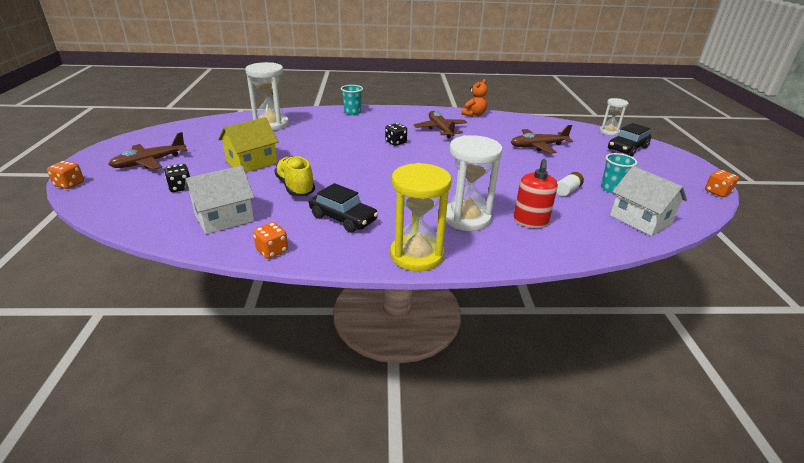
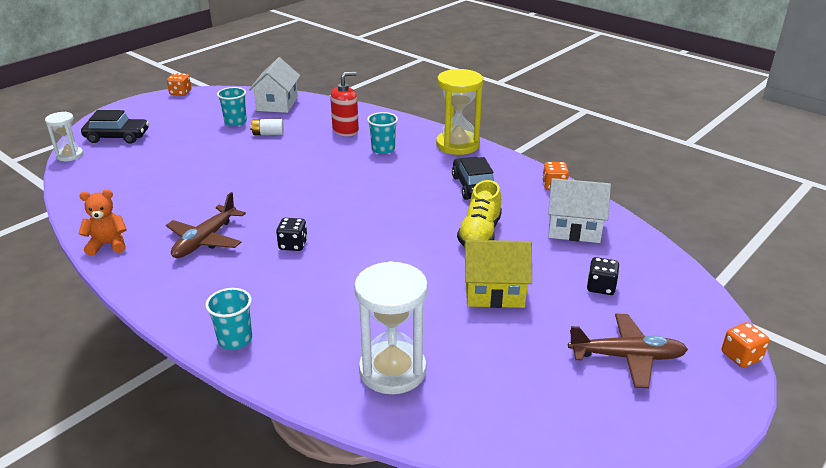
camera: 135 degrees left, 0 degrees up
white hourglass [446,135,503,231] -> turquoise cup [367,112,398,154]
brown plane [511,125,573,154] -> none

